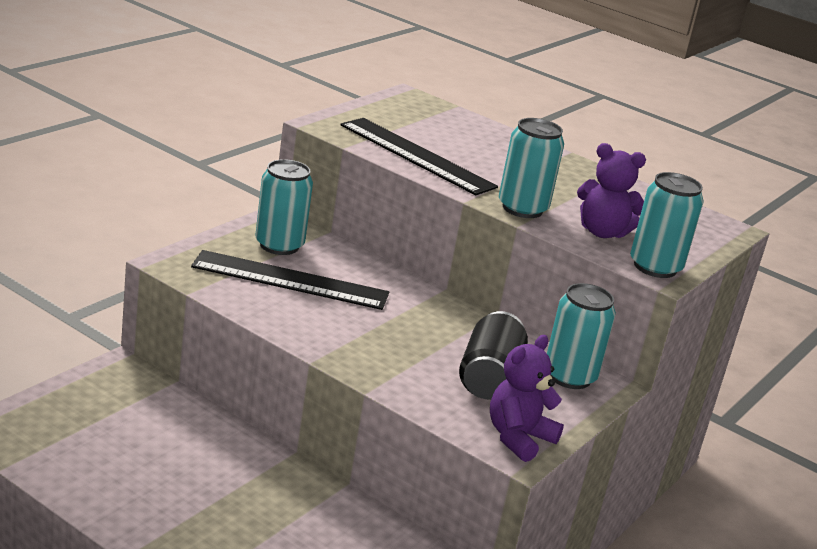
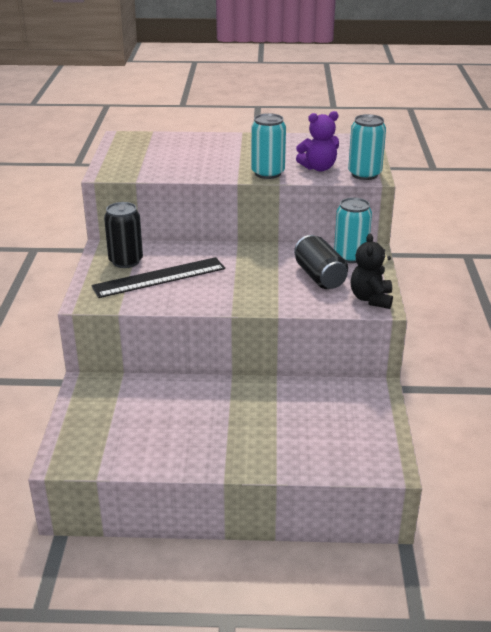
camera: 30 degrees left, 5 degrees up
turquoise can [255,159,313,255] -> black can [104,202,143,268]
black ruler [340,118,498,195] -> none
purple teddy bear [490,335,564,462] -> black teddy bear [350,233,393,309]

